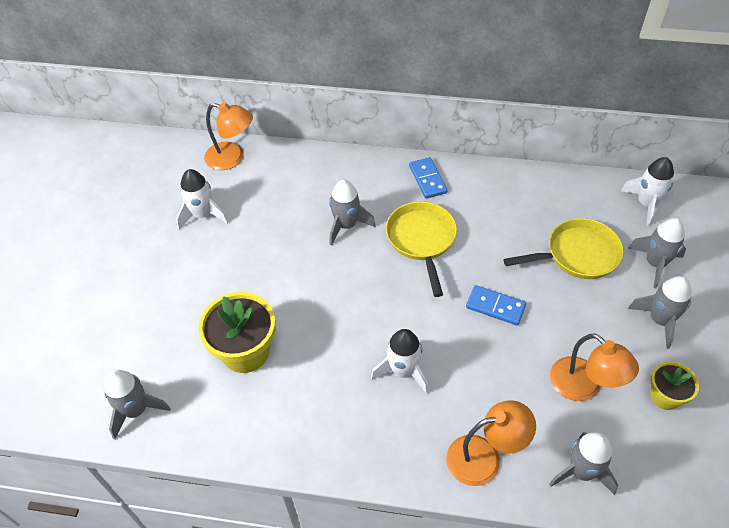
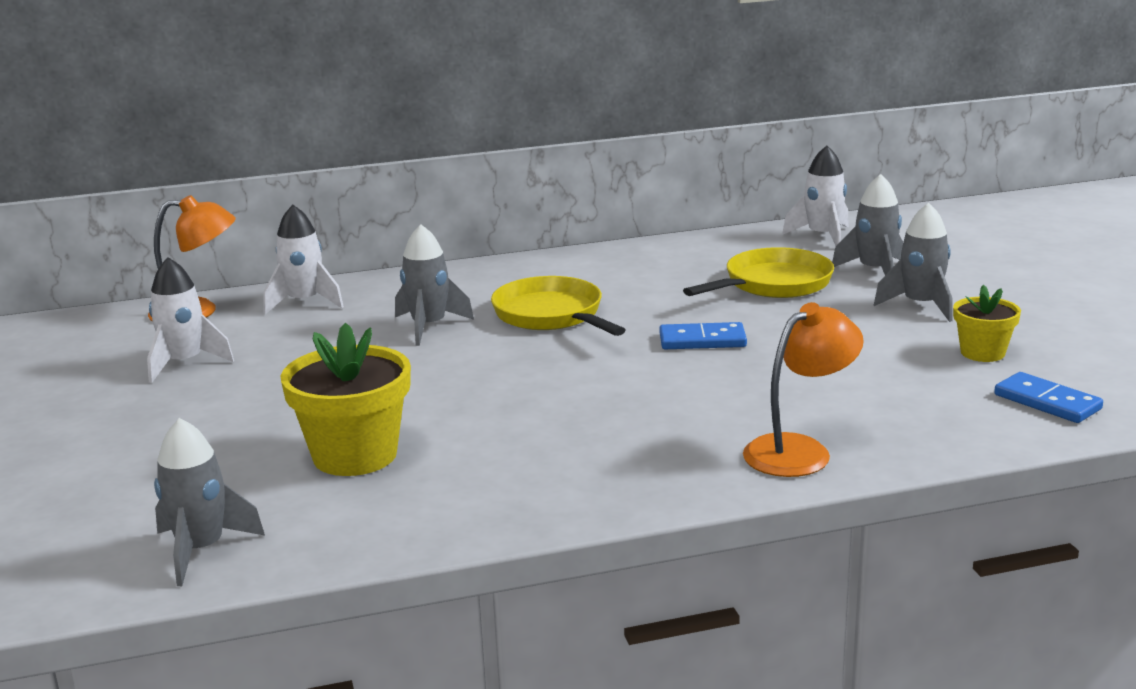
camera: 25 degrees left, 30 degrees down
white rocket [371,329,429,394] -> white rocket moved to [263,205,344,314]
blue domino [409,157,448,199] -> blue domino moved to [994,372,1103,423]
grey rocket [549,432,618,495] -> none
orange lamp [550,333,639,401] -> none

